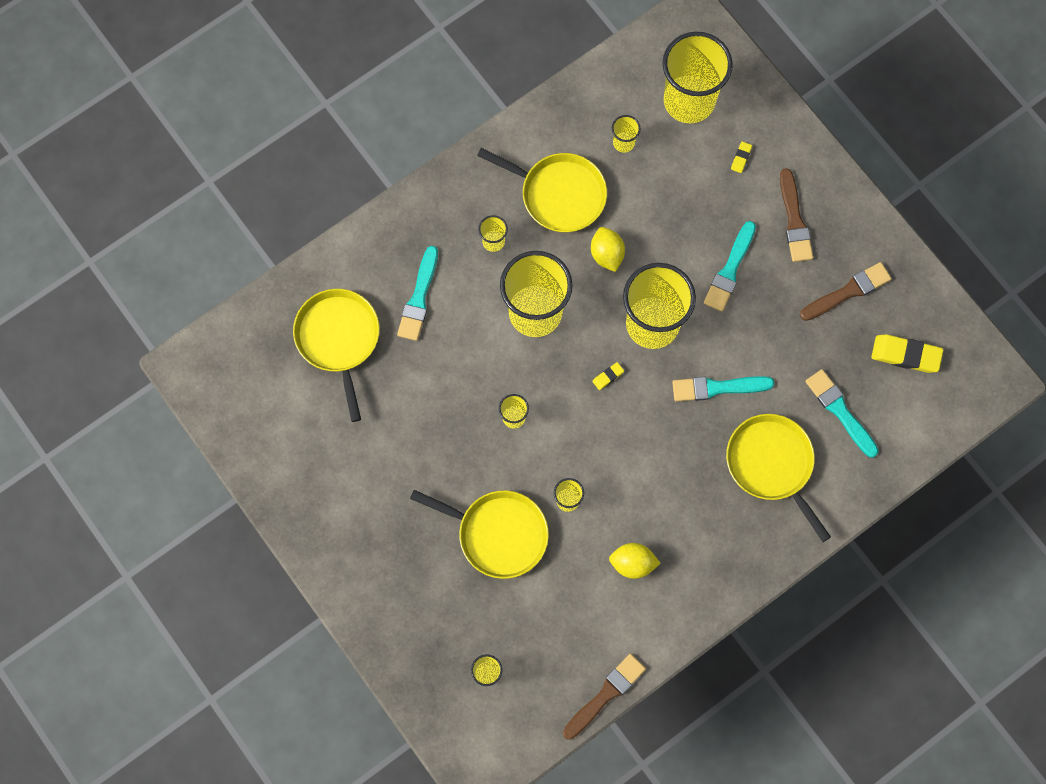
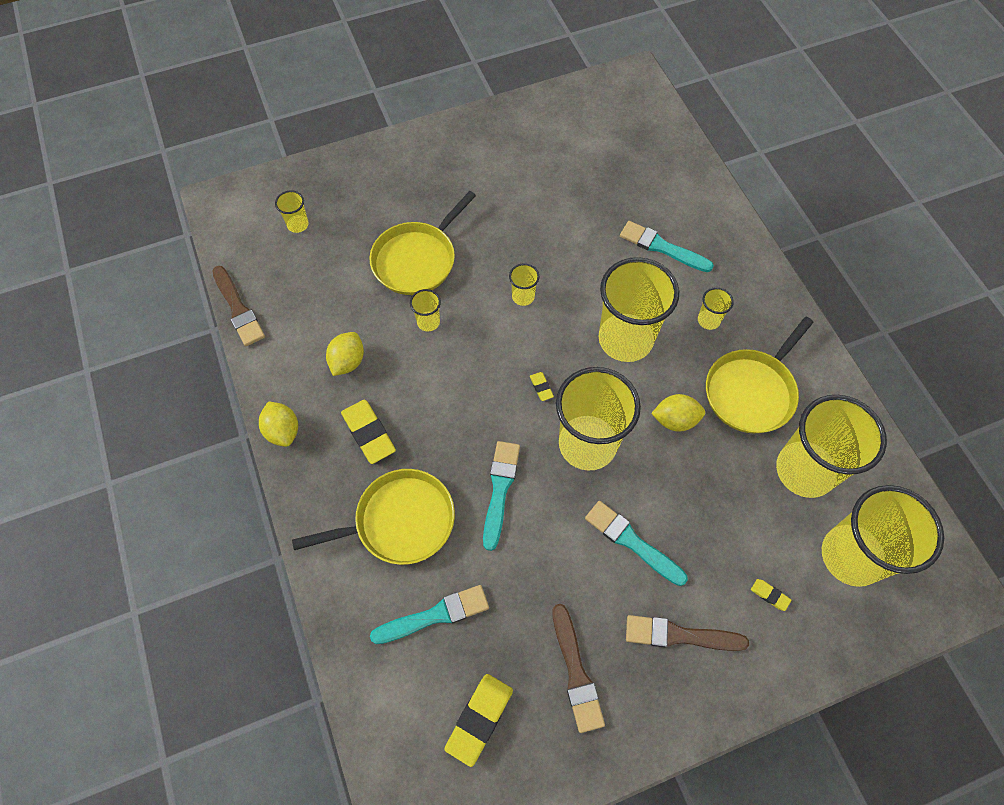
camera: 105 degrees right, 10 degrees down
yellow pan [293,289,380,422] -> none
yellow cup [612,115,641,153] -> yellow cup [776,395,887,498], size x2.37
none -> yellow lemon [259,401,298,447]
none -> yellow eraser [341,400,396,464]

